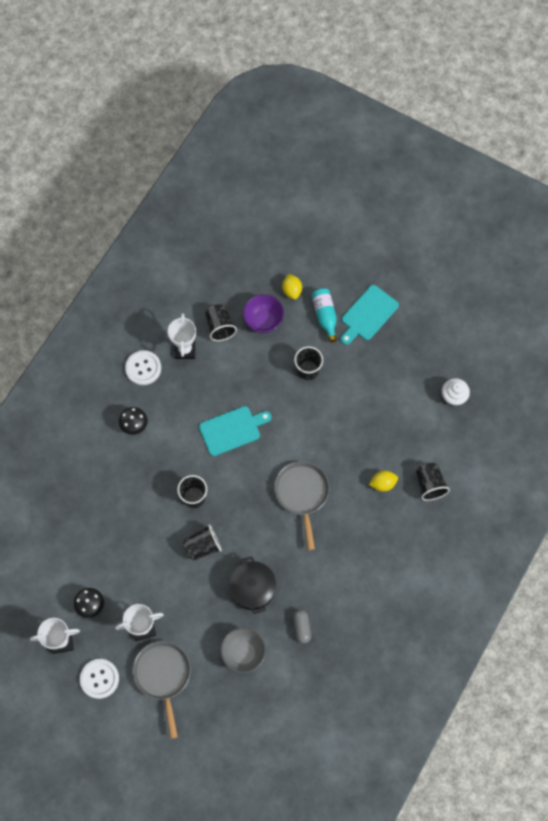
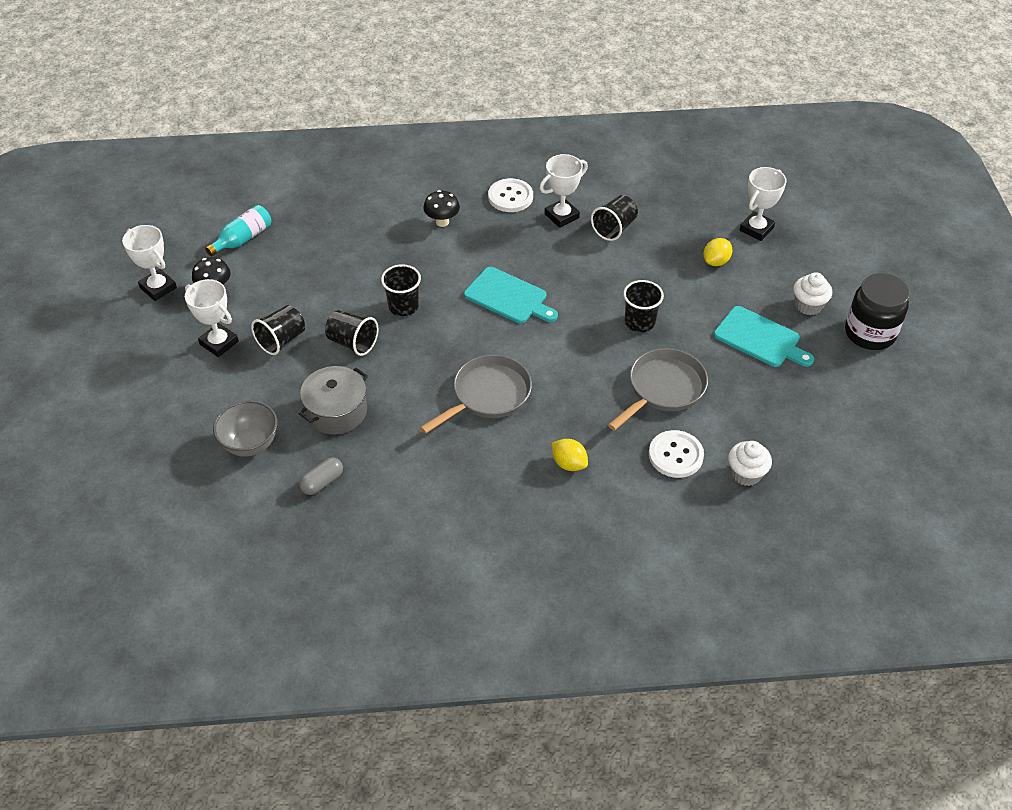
camera: 55 degrees right, 20 degrees down
white button [80,659,119,699] -> white button moved to [649,430,704,478]
grey pan [133,641,191,739] -> grey pan moved to [608,348,708,430]
black pot [229,556,276,614] -> grey pot [299,366,368,434]
purple bowl [243,294,284,333] -> none
turquoise bottle [312,288,337,342] -> turquoise bottle moved to [205,205,271,256]
turquoise cutting board [341,285,399,345] -> turquoise cutting board turned 150 degrees counterclockwise [714,306,814,367]
black cup [416,463,450,501] -> black cup moved to [251,305,305,355]
none -> white trophy [739,167,787,241]
none -> white cupcake [794,272,832,315]
none -> black jar [845,273,910,350]

